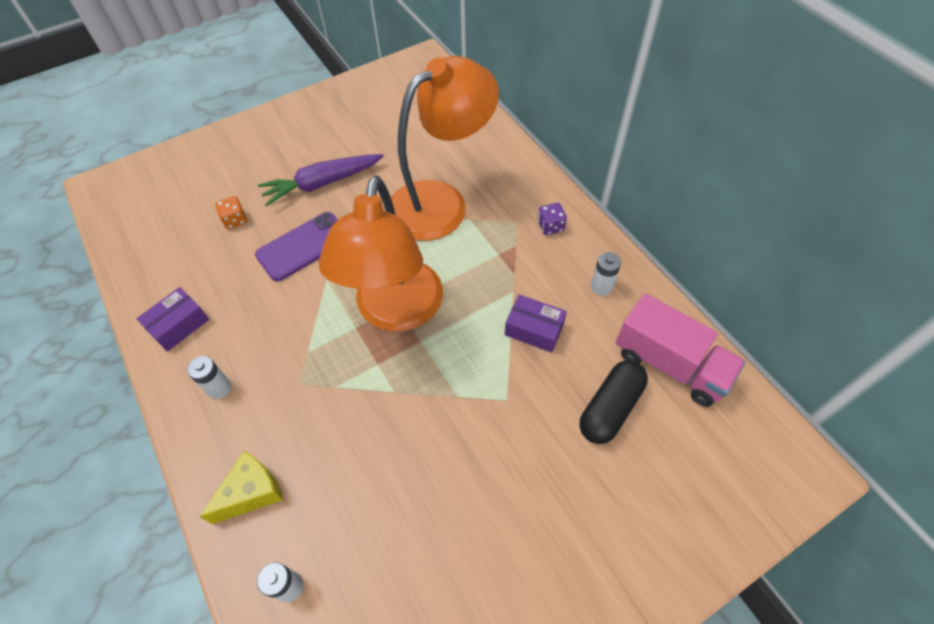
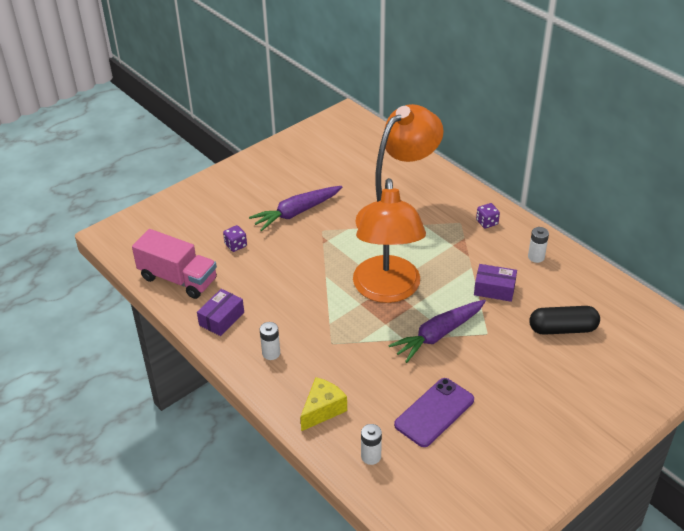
camera: 10 degrees left, 15 degrees down
orange dice [215,196,247,229] -> purple dice [223,225,247,252]
purple phone [255,212,338,281] -> purple phone moved to [394,378,474,447]
black capsule [580,360,648,444] -> black capsule turned 60 degrees clockwise [529,306,600,335]
pink truck [616,293,745,407] -> pink truck moved to [132,229,217,299]
none -> purple carrot [388,300,486,363]

